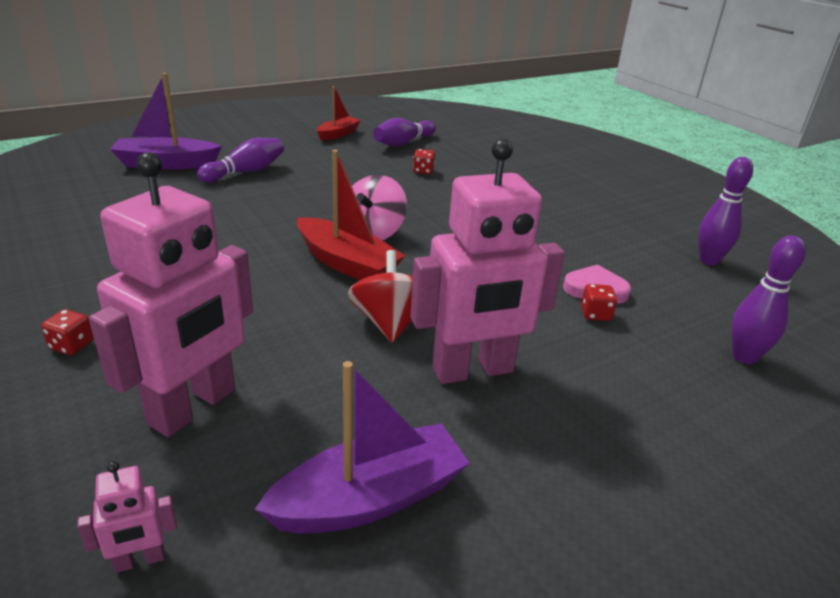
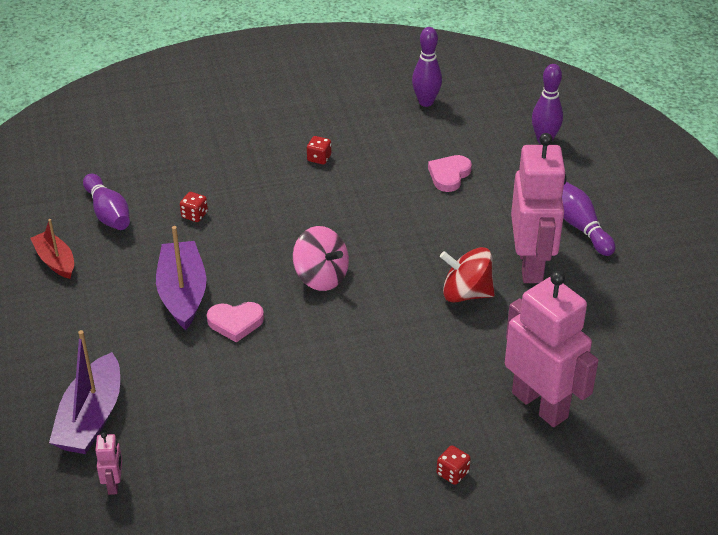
camera: 70 degrees left, 10 degrees up
pink robot [77,461,177,573] -> pink robot moved to [95,432,122,495]
purple bowling pin [197,138,284,183] -> purple bowling pin moved to [562,182,615,256]
purple boat [254,361,470,534] -> purple boat moved to [156,226,207,330]
red boat [297,150,405,280] -> none
red dice [581,284,617,321] -> red dice moved to [307,136,331,164]
none -> pink heart [207,302,264,342]

